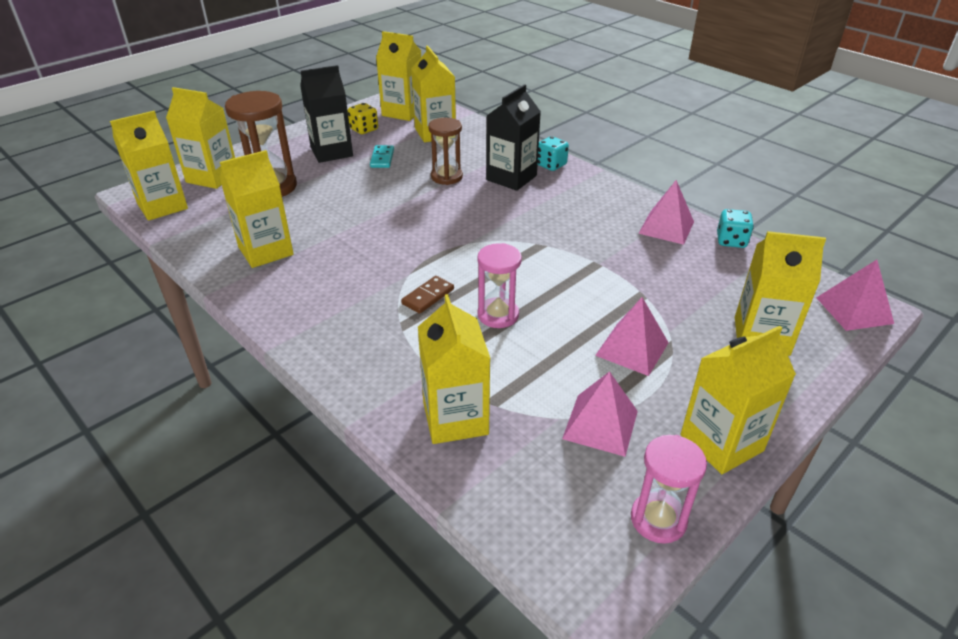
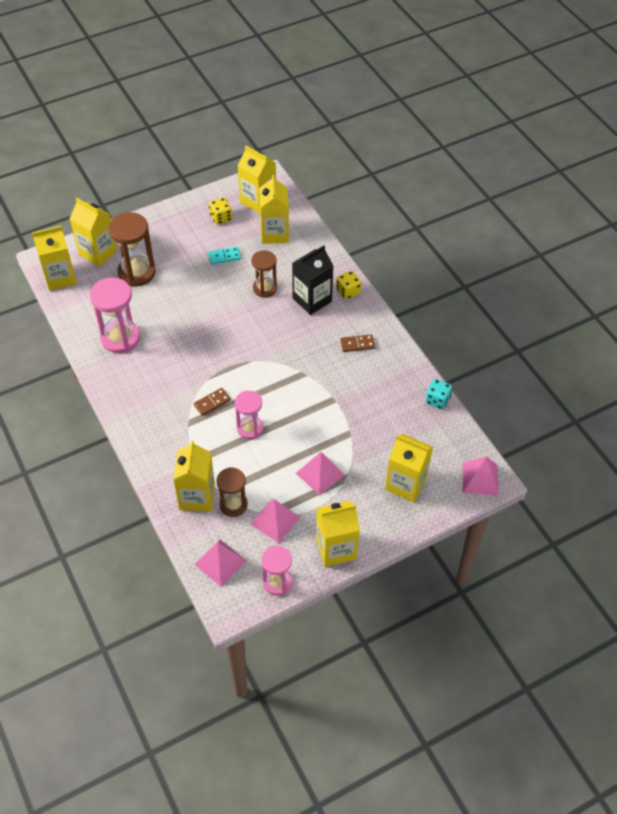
camera: 15 degrees right, 15 degrees up
yellow carton [220,150,294,268] -> pink hourglass [90,278,140,353]
black carton [300,65,353,163] -> none
turquoise domino [370,145,394,168] -> turquoise domino turned 60 degrees clockwise [208,247,241,264]
turquoise dice [537,136,569,171] -> yellow dice [336,271,361,299]
pink pyramid [638,180,694,245] -> pink pyramid moved to [194,540,247,587]
none -> brown hourglass [216,467,248,517]
none -> brown domino [340,334,375,352]

